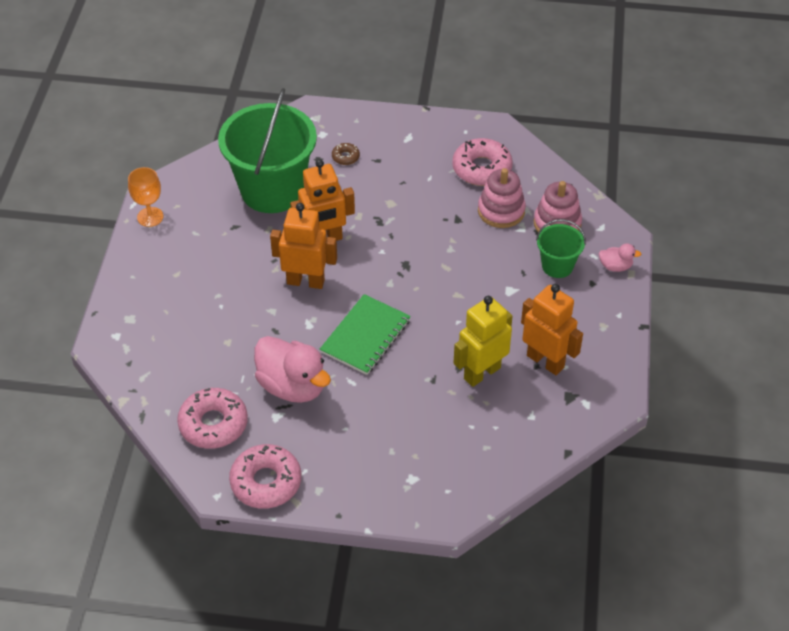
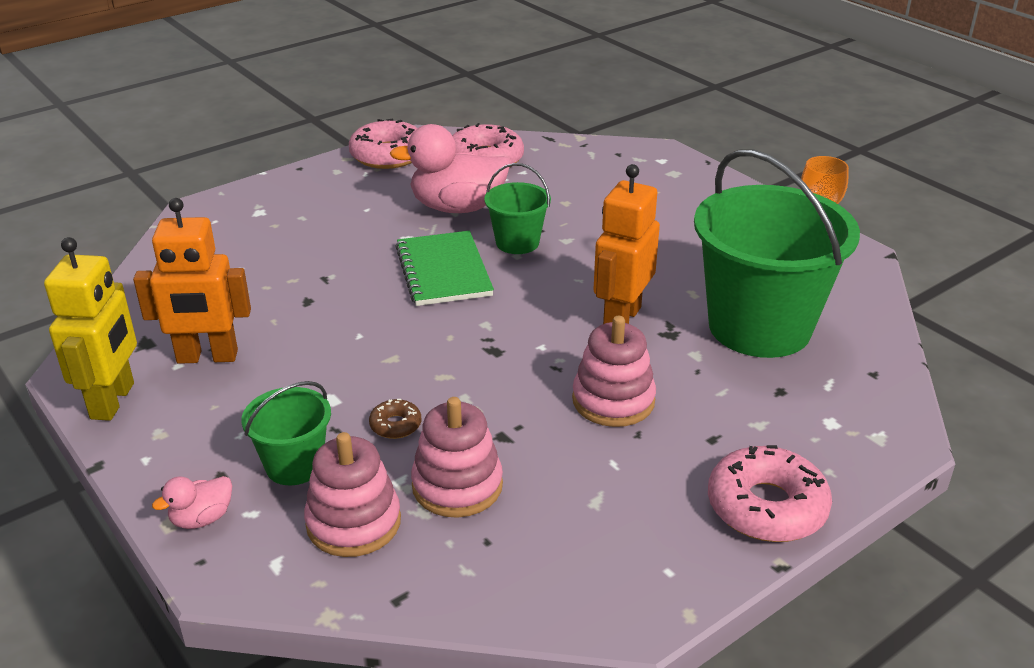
camera: 135 degrees right, 15 degrees down
orange robot [270,203,337,289] -> none
brown donut [332,143,360,165] -> brown donut moved to [369,399,422,439]
pink donut [452,138,513,186] -> pink donut moved to [708,445,832,542]
yellow robot [453,296,512,387] -> yellow robot moved to [44,237,137,421]
none -> green bucket [484,163,551,254]
none -> pink stacking toy [572,316,656,427]

